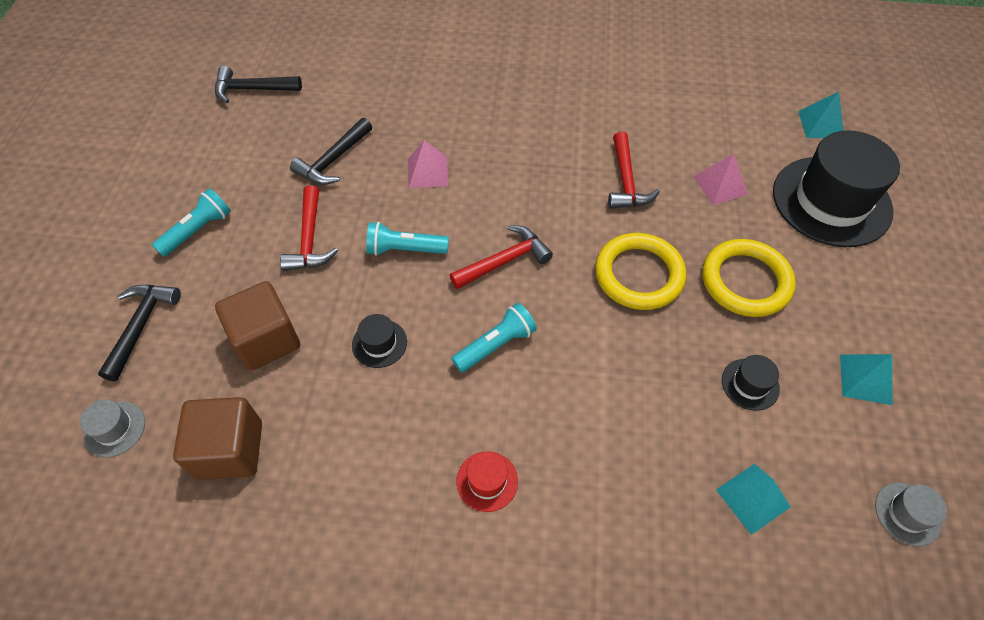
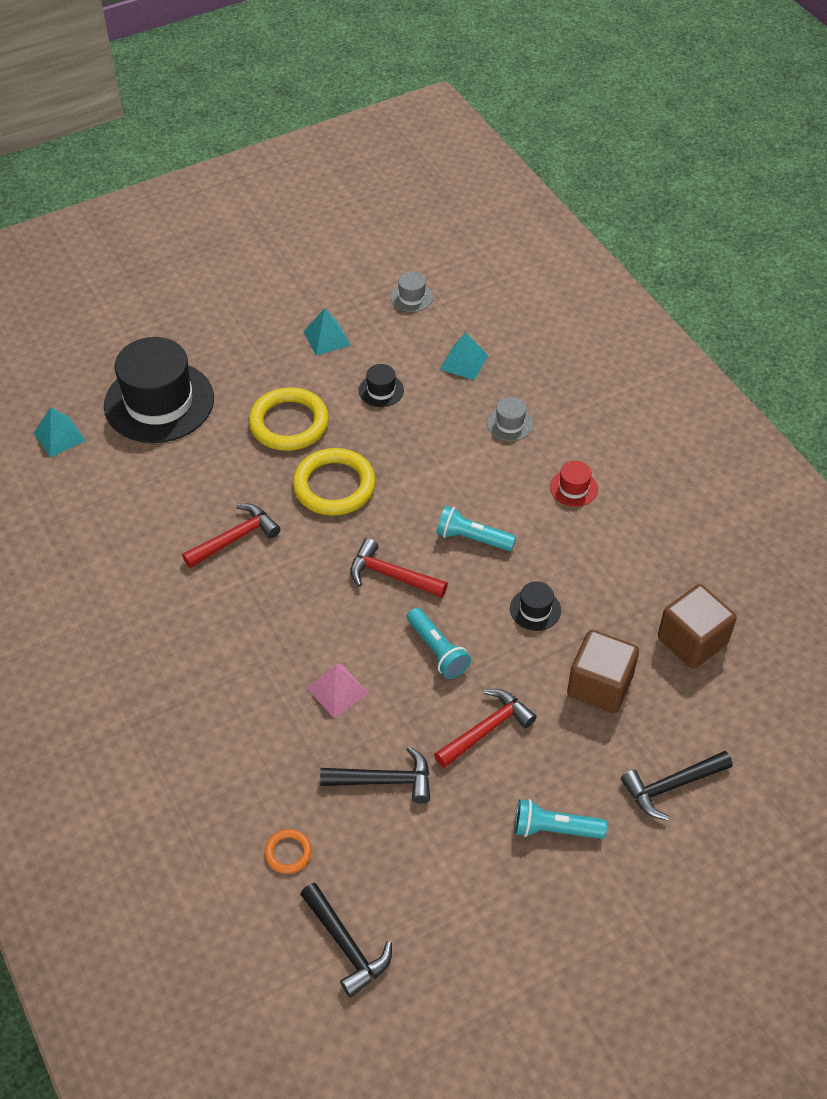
camera: 125 degrees left, 5 degrees down
grey hat [80,399,145,457] -> grey hat moved to [487,397,533,441]
pink pyramid [693,153,748,205] -> none
none -> orange ring [265,829,312,874]

